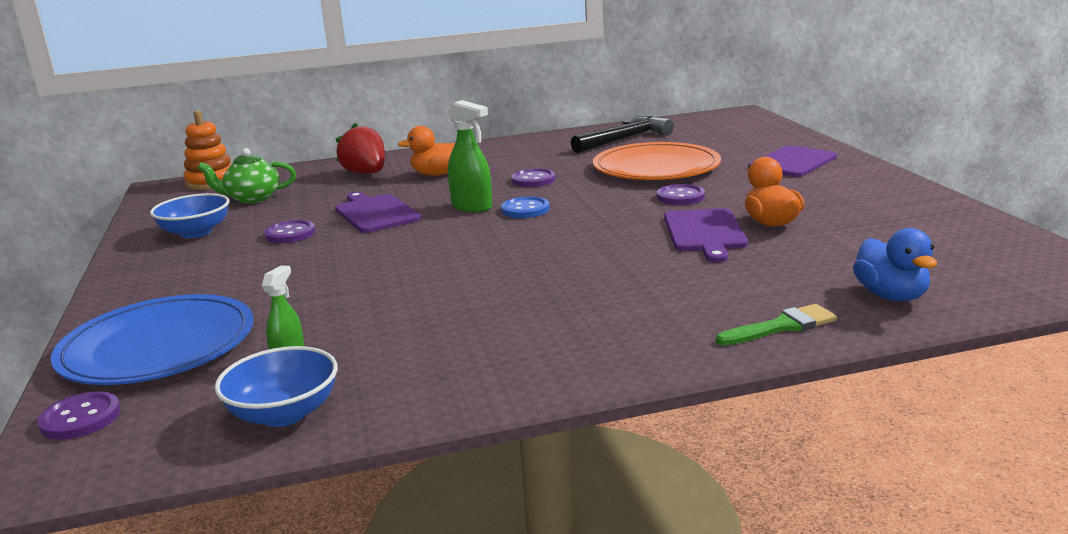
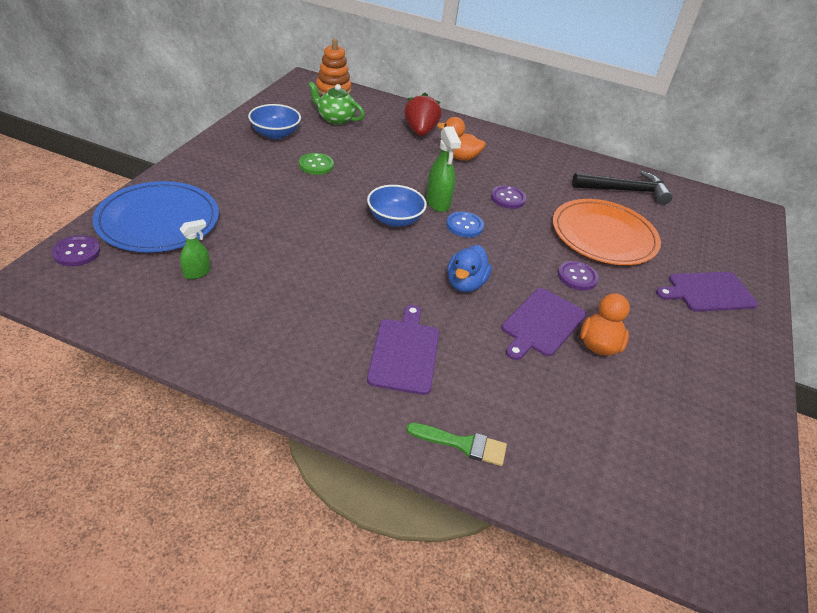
camera: 30 degrees right, 20 degrees up
blue bowl [215,346,338,427] -> blue bowl moved to [367,185,427,227]
purple button [264,220,315,243] -> green button [299,153,334,175]
purple cutting board [335,192,421,233] -> purple cutting board moved to [367,305,439,395]
blue duck [853,228,937,301] -> blue duck moved to [447,245,492,292]

